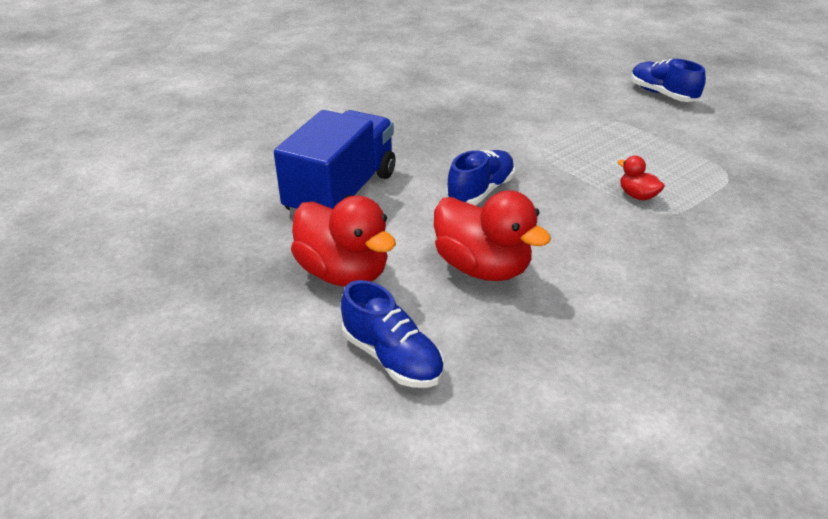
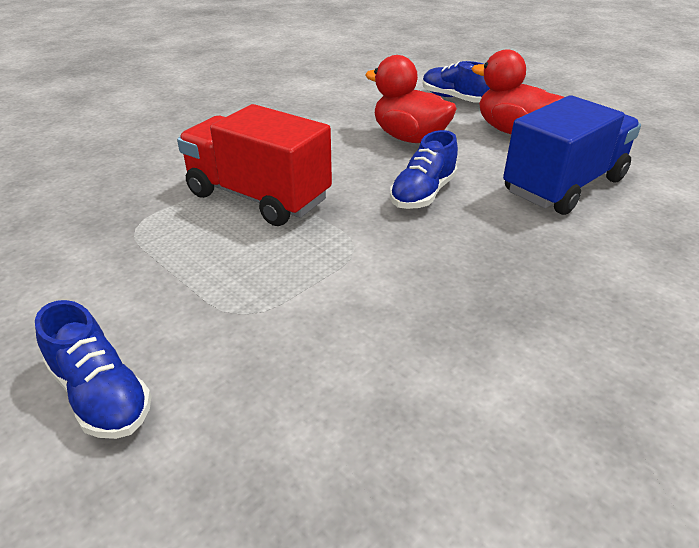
camera: 175 degrees right, 0 degrees up
blue truck [274,110,396,215] -> blue truck turned 150 degrees counterclockwise [503,95,641,215]
red duck [618,156,665,200] -> red truck [177,104,332,226]

